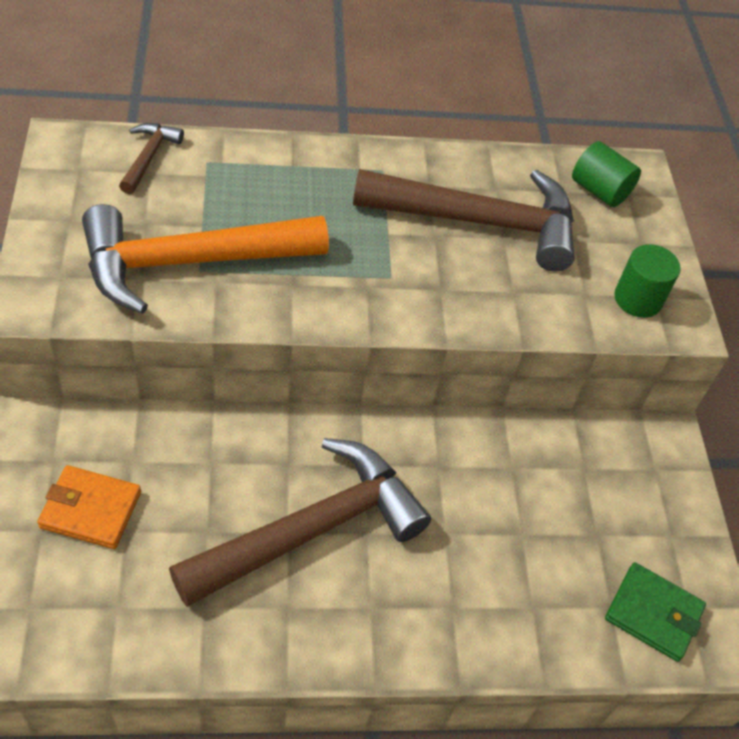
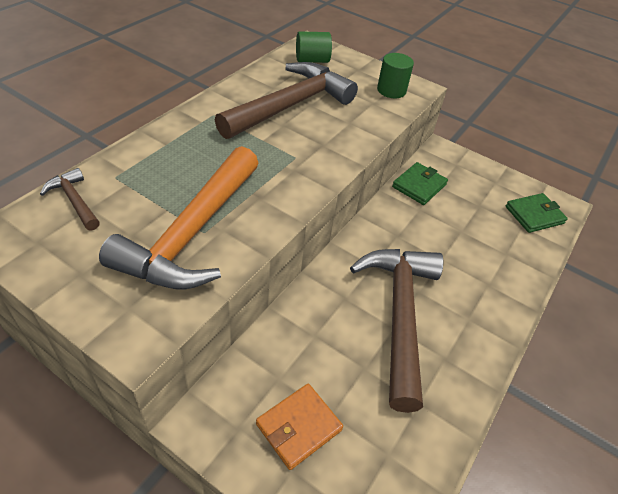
camera: 50 degrees left, 5 degrees down
none -> green wallet [392,162,448,205]

